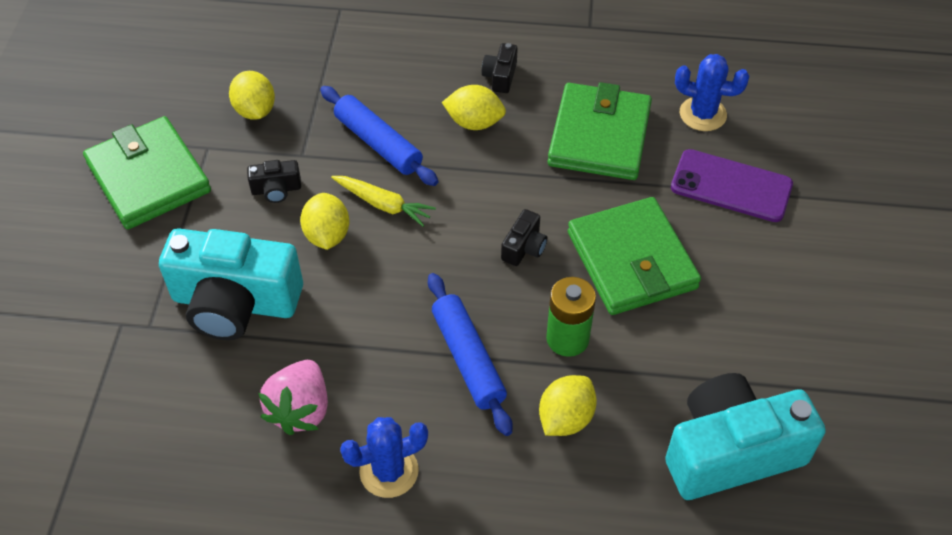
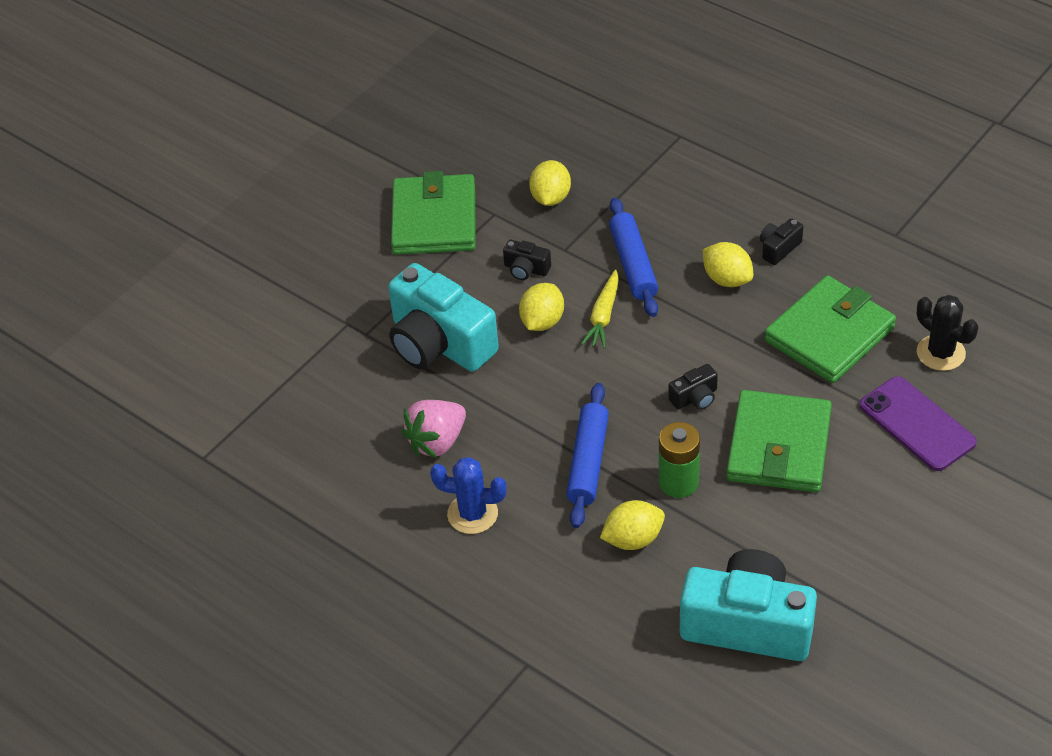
camera: 35 degrees right, 5 degrees down
yellow carrot [331,176,436,227] -> yellow carrot turned 45 degrees clockwise [581,269,619,348]
blue cactus [675,54,749,131] -> black cactus [917,295,978,371]

